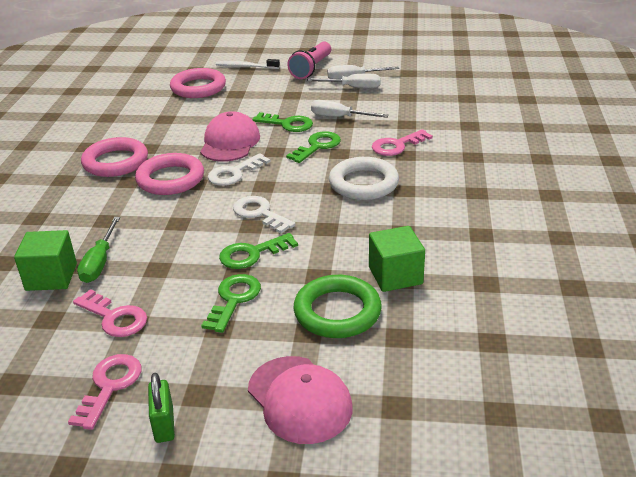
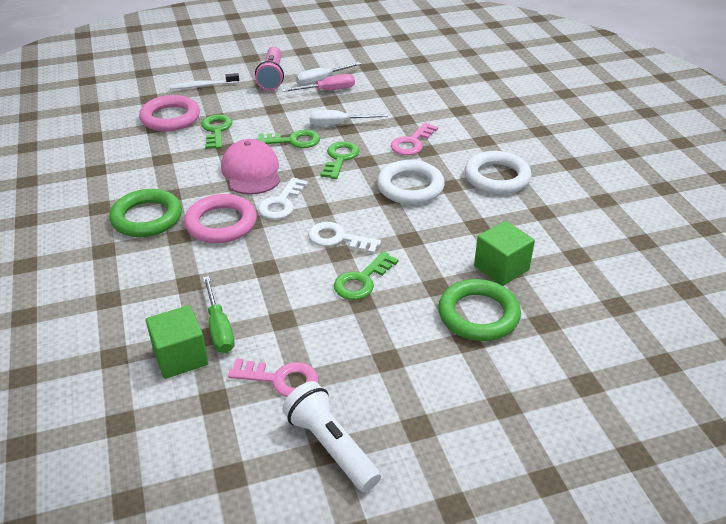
camera: 25 degrees left, 5 degrees up
pink key [68,354,142,430] -> white flashlight [282,381,381,492]
pink ring [81,137,148,177] -> green ring [109,189,182,237]
green padlock [148,373,175,443] -> none
green key [201,274,261,333] -> green key moved to [201,115,232,149]
pink cap [248,356,352,444] -> none
white screwdriver [307,74,381,88] -> pink screwdriver [282,74,355,92]
none -> white ring [465,151,532,194]

